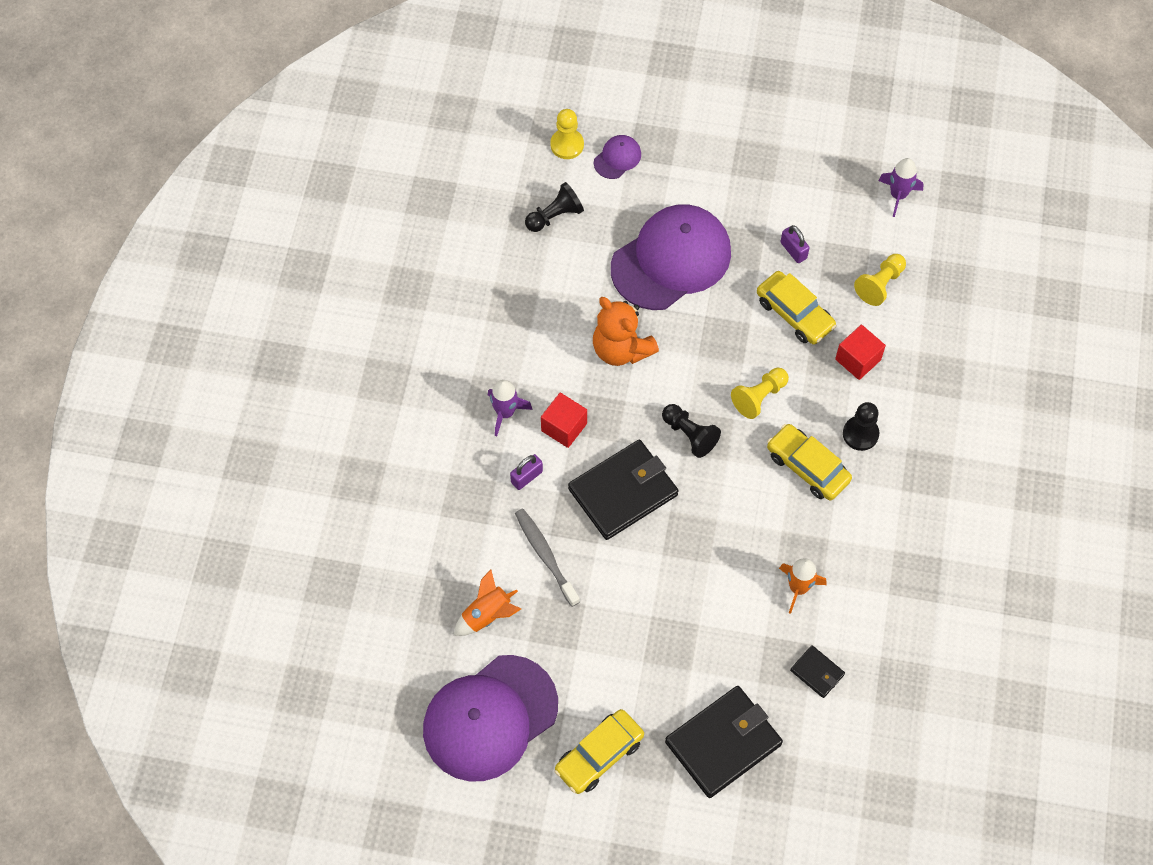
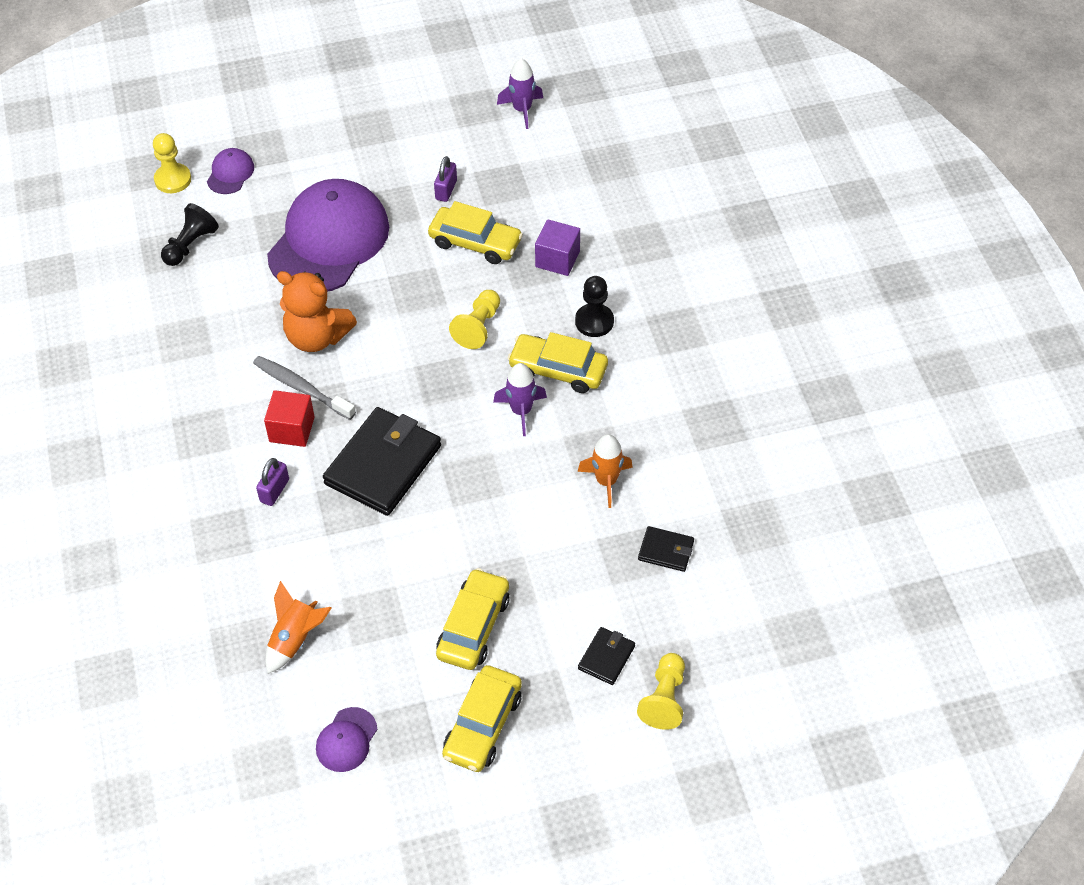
camera: 25 degrees left, 10 degrees down
purple cap [423,655,558,782] -> purple cap [316,707,377,772], size x0.42
purple rocket [488,380,532,436] -> purple rocket moved to [493,363,547,436]
grey toothbrush [515,509,580,607] -> grey toothbrush moved to [253,356,356,420]
black pawn [662,404,721,458] -> none
black wallet [665,686,783,798] -> black wallet [578,627,635,685], size x0.47
purple padlock [781,225,810,263] -> purple padlock turned 75 degrees clockwise [434,156,457,202]
red cube [835,325,886,380] -> purple cube [535,219,580,276]
yellow pawn [854,254,906,306] -> yellow pawn moved to [637,653,685,730]
none -> yellow car [436,568,509,670]

